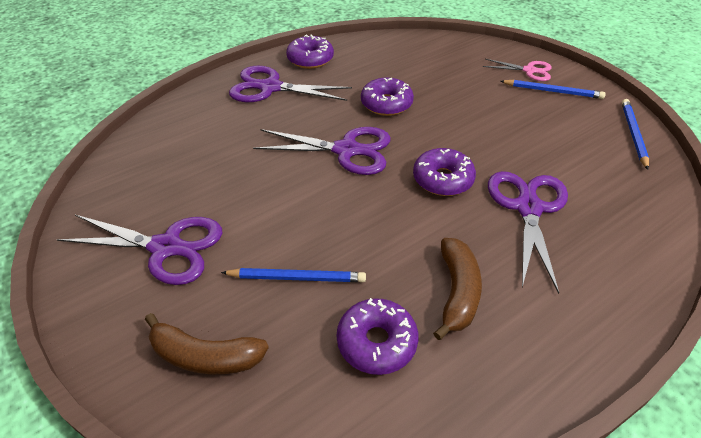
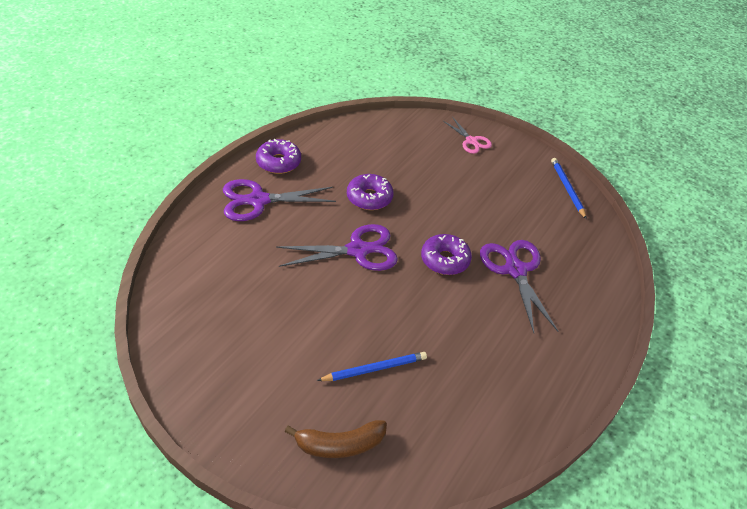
camera: 25 degrees left, 0 degrees up
purple scissors [56,215,223,285] -> none
purple donut [337,298,418,375] -> none
brown banana [433,238,482,340] -> none
pink scissors [483,59,552,81] -> pink scissors turned 60 degrees clockwise [443,117,492,154]
blue pencil [500,80,606,99] -> none

